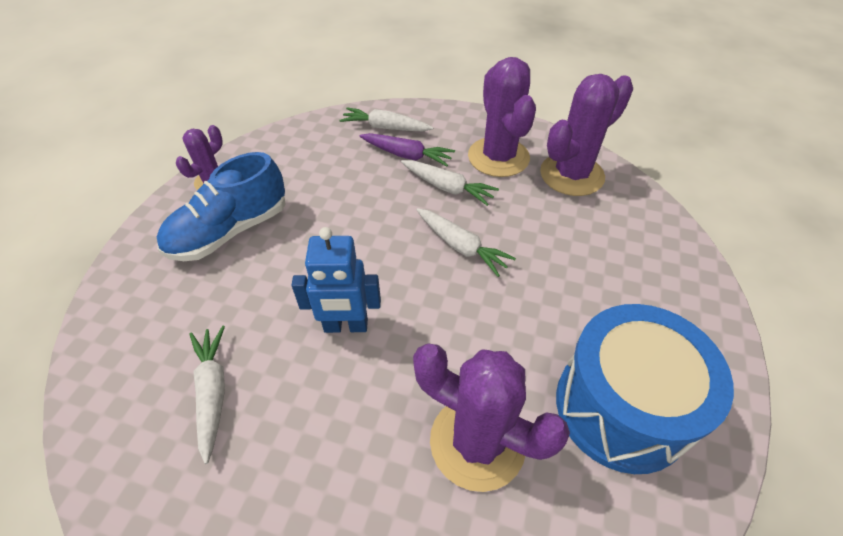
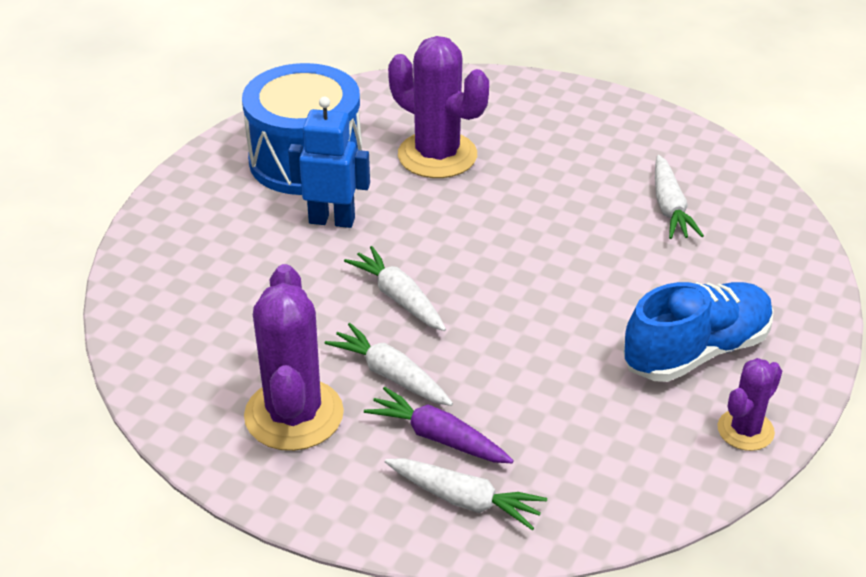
camera: 170 degrees left, 10 degrees down
blue robot [292,227,381,333] -> blue robot moved to [288,97,370,228]
purple cactus [540,74,633,196] -> none

